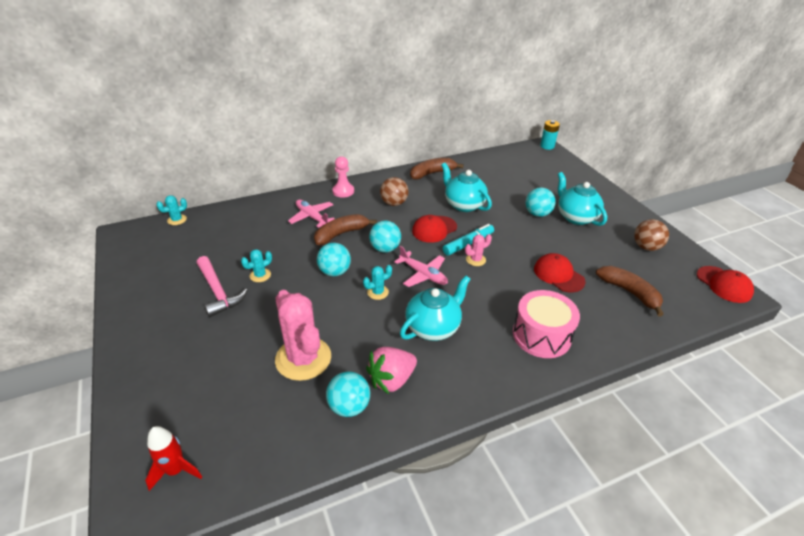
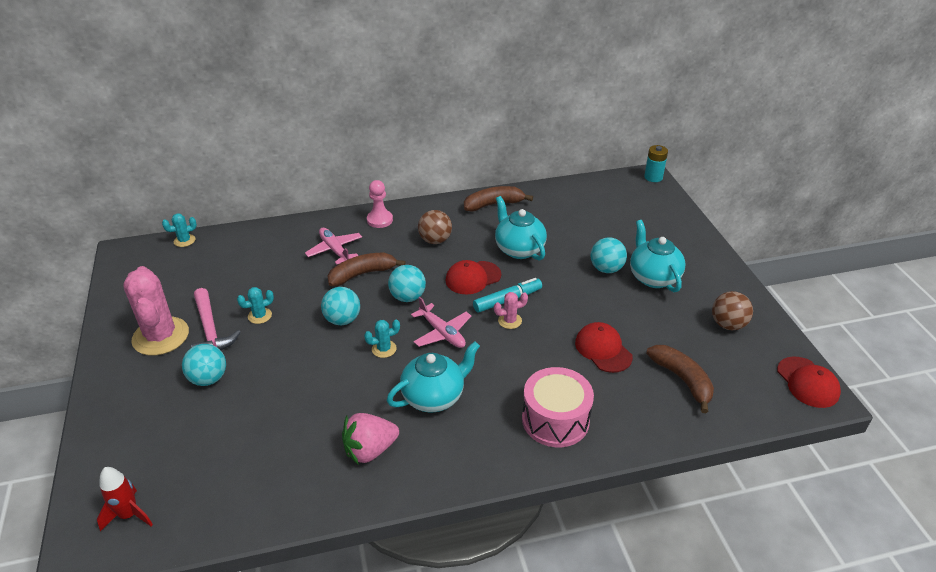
camera: 10 degrees right, 0 degrees up
pink cactus [275,290,331,381] -> pink cactus moved to [123,266,189,356]
turquoise ball [326,372,370,417] -> turquoise ball moved to [182,344,226,386]

